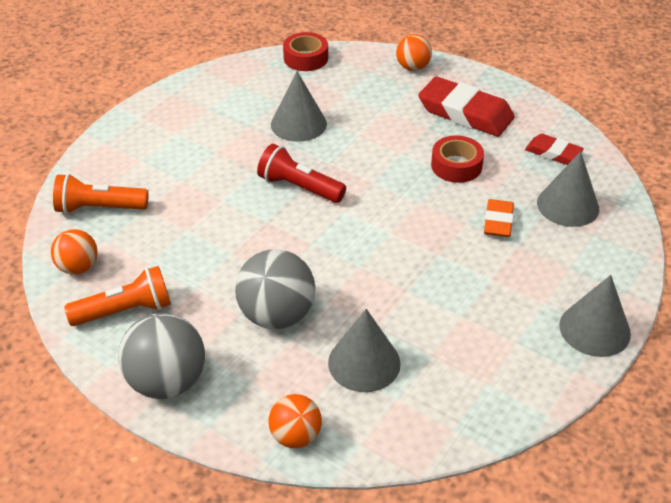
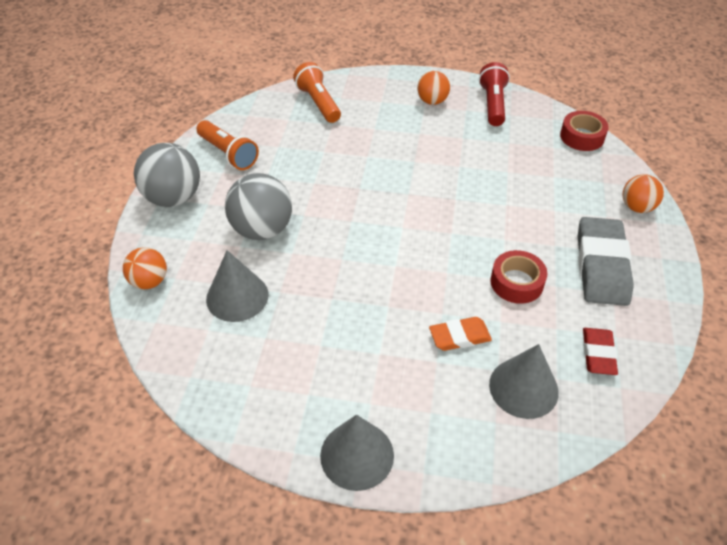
camera: 65 degrees right, 5 degrees up
orange ball [51,229,98,275] -> orange ball moved to [417,71,450,105]
red flashlight [257,144,346,203] -> red flashlight moved to [479,62,510,126]
grey cone [271,71,327,142] -> none
red eraser [418,76,515,137] -> grey eraser [578,217,634,306]

